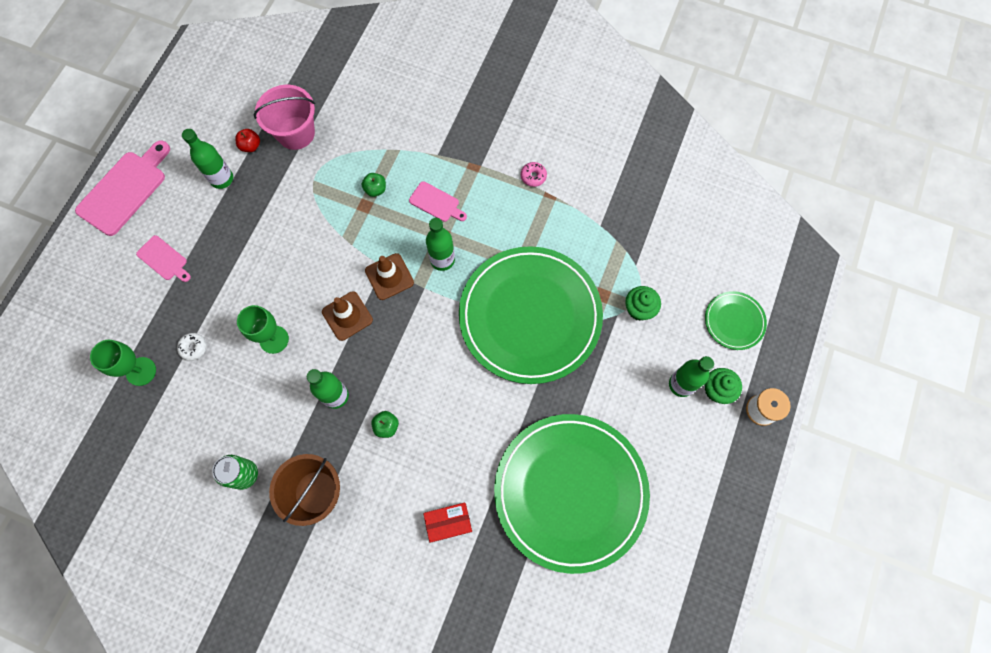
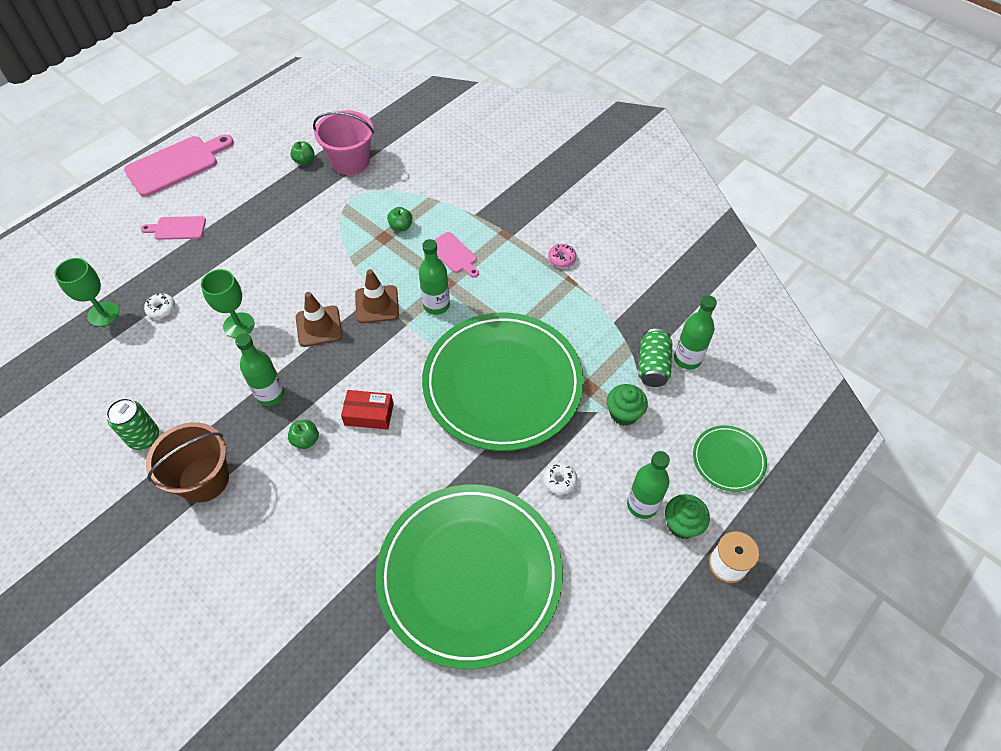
camera: 20 degrees right, 15 degrees down
pink cutting board [136,235,191,282] -> pink cutting board turned 120 degrees clockwise [141,216,206,240]
green bottle [182,129,233,189] -> green bottle moved to [674,295,717,370]
red apple [235,129,260,152] -> green apple [290,141,315,165]
red box [423,503,472,542] -> red box moved to [341,390,394,430]
none -> white donut [543,463,577,495]
none -> green can [638,329,672,387]

